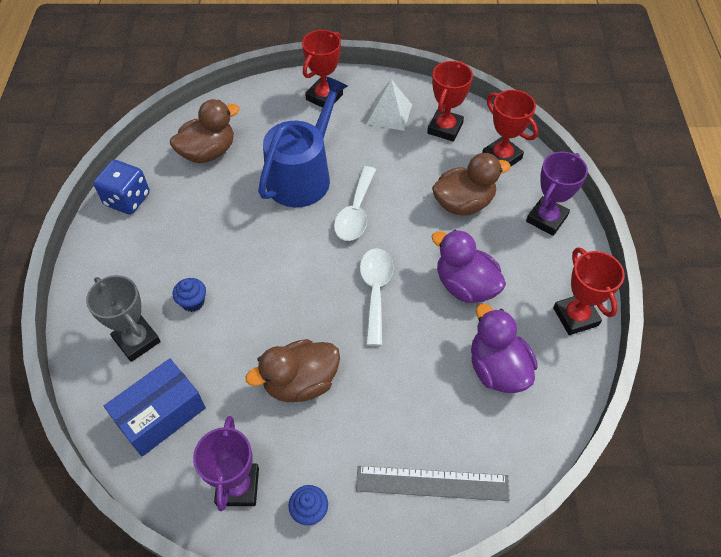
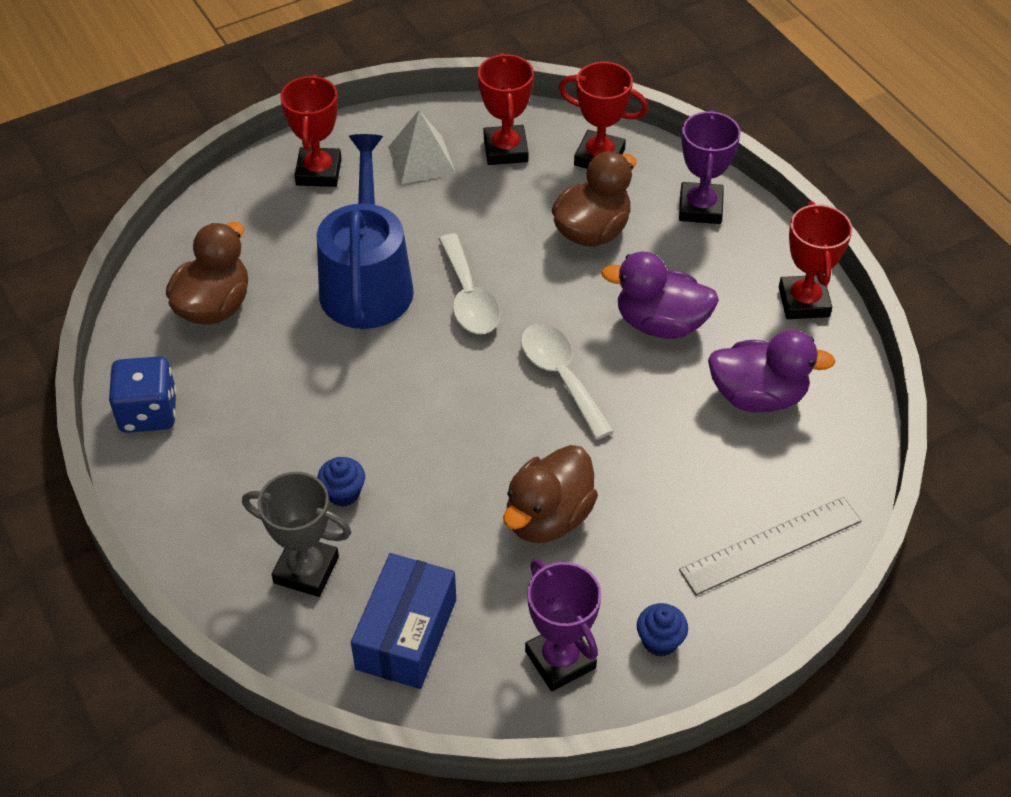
camera: 30 degrees left, 5 degrees down
purple duck [471,304,538,393] -> purple duck turned 150 degrees clockwise [708,330,835,412]
red trophy [553,247,625,335] -> red trophy turned 45 degrees clockwise [779,201,853,319]

